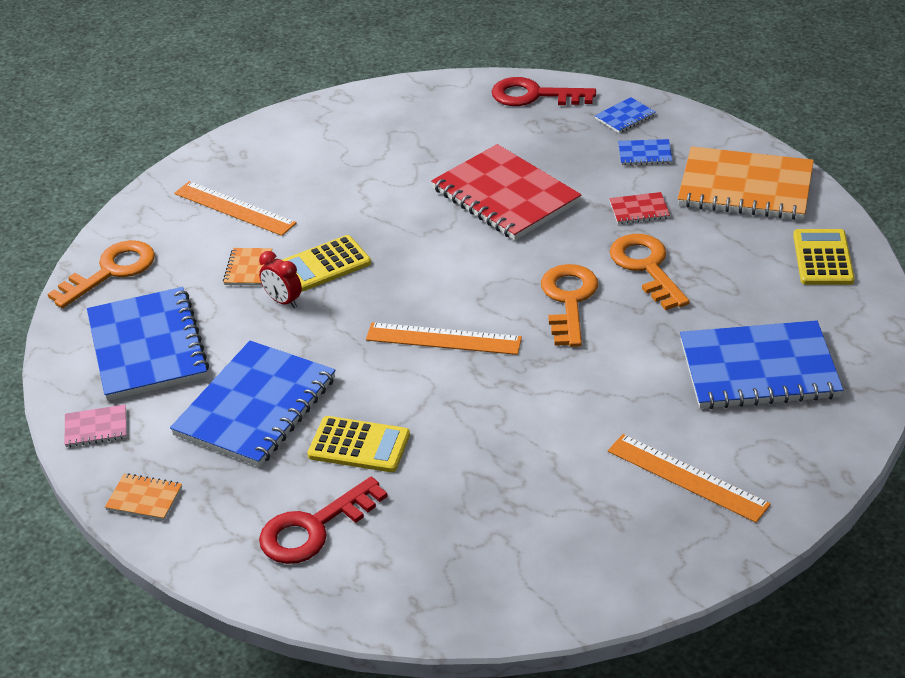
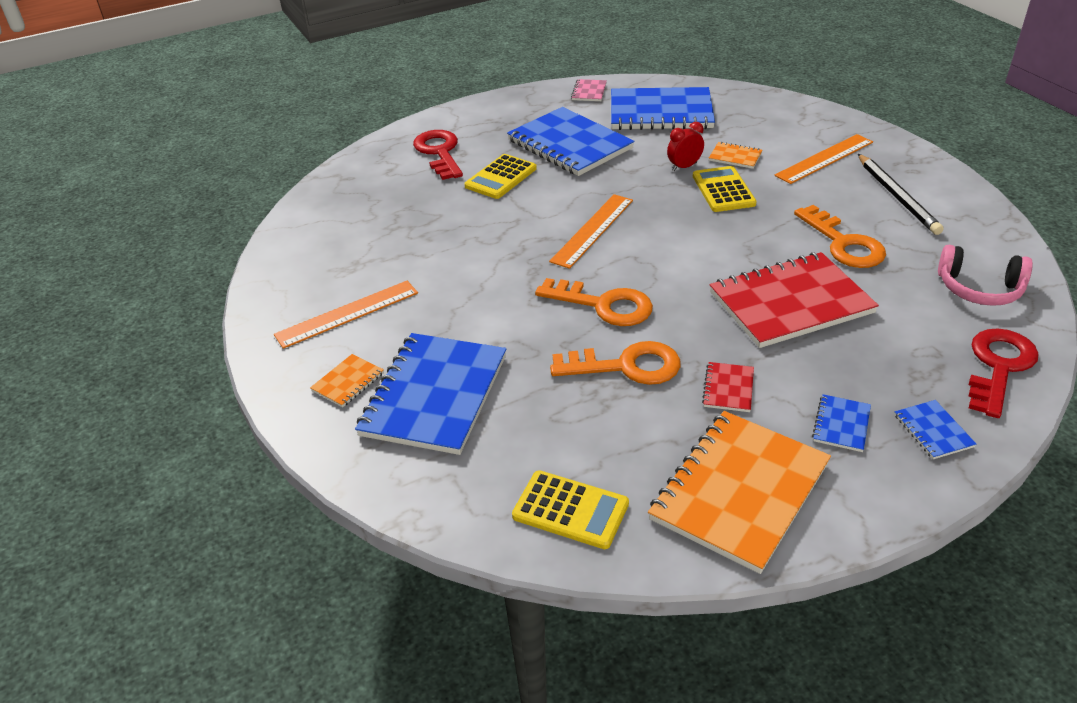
camera: 110 degrees right, 0 degrees up
orange key [48,240,155,308] -> orange key moved to [794,205,886,268]
orange notebook [105,473,182,520] -> orange notebook moved to [310,354,384,407]
none -> black pencil [858,154,944,235]
none -> pink headphones [938,245,1033,306]

